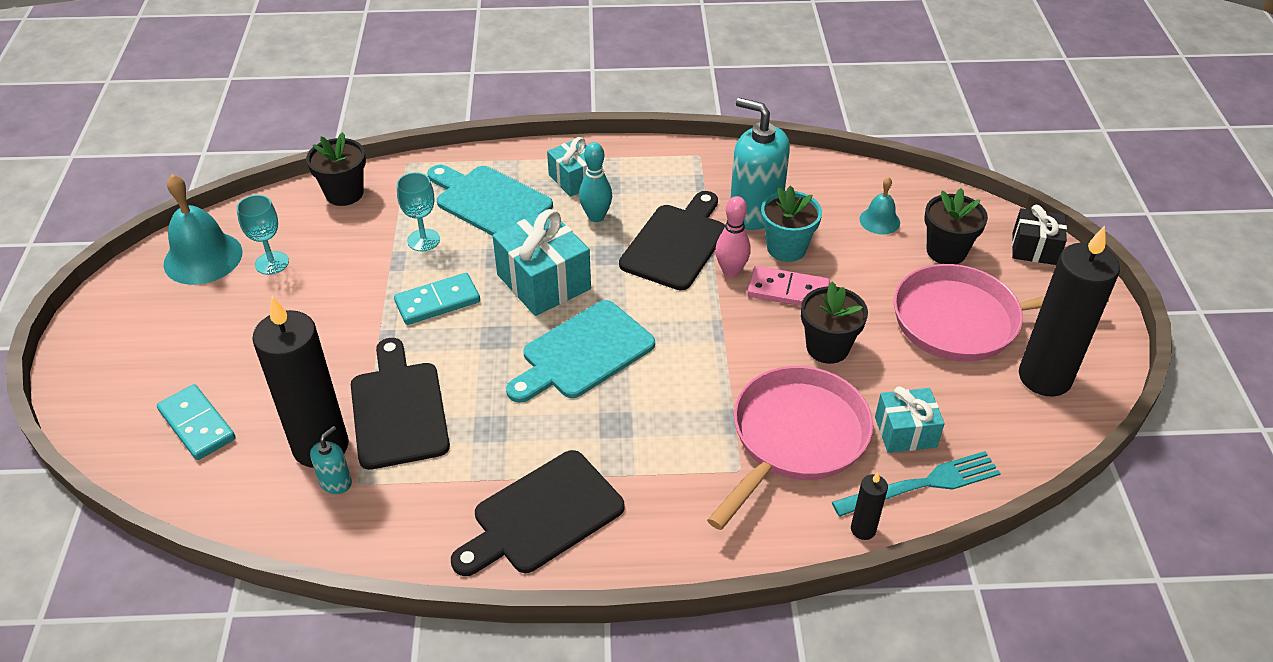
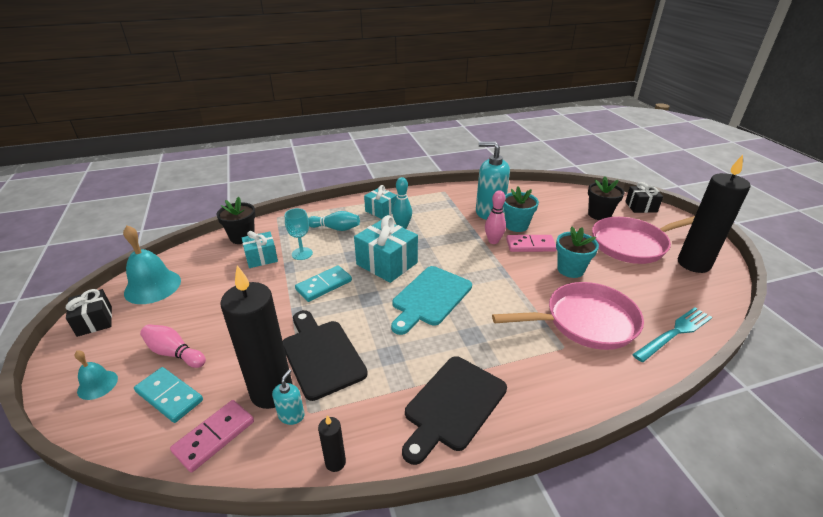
camera: 15 degrees left, 10 degrees down
turquoise goblet [237,195,289,275] -> none
turquoise cutting board [427,165,553,236] -> turquoise bowling pin [308,211,360,231]
black cutting board [619,191,725,290] -> none
pink pan [707,366,873,530] -> pink pan turned 60 degrees clockwise [492,282,644,350]
black flower pot [801,282,868,364] -> turquoise flower pot [556,227,599,278]
black candle [851,472,888,540] -> black candle moved to [318,415,346,472]
turquoise bell [859,177,900,235] -> turquoise bell moved to [74,351,118,400]
turquoise gift [875,386,945,453] -> turquoise gift moved to [242,231,278,268]
none -> black gift [66,289,112,337]
none -> pink bowling pin [140,324,206,368]
none -> pink domino [170,400,254,472]

